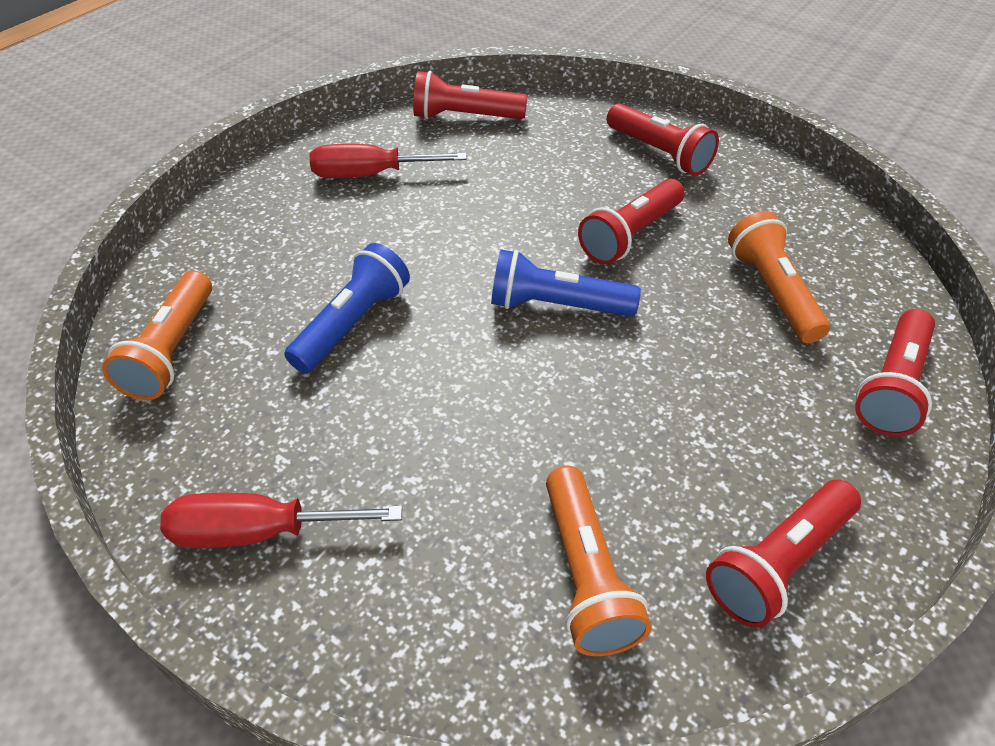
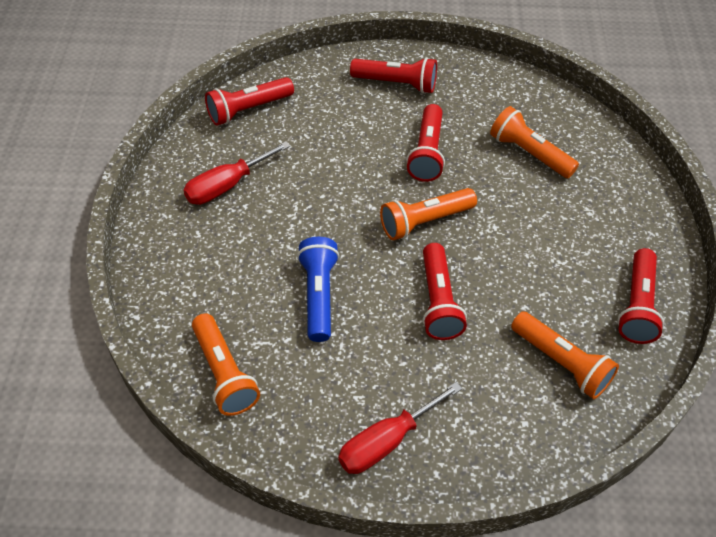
camera: 35 degrees left, 5 degrees up
blue flashlight [491,250,641,317] -> orange flashlight [380,188,477,240]
red flashlight [855,309,935,436] -> red flashlight moved to [423,243,467,340]

